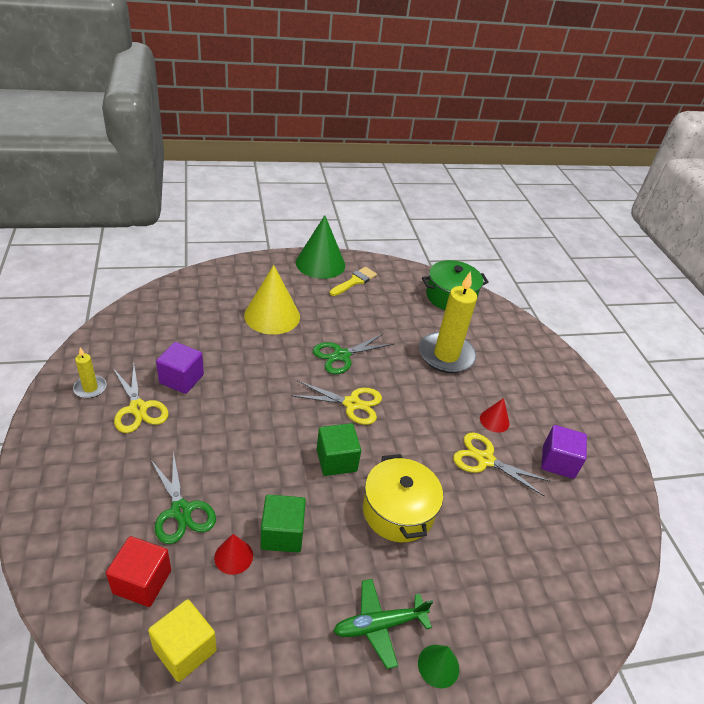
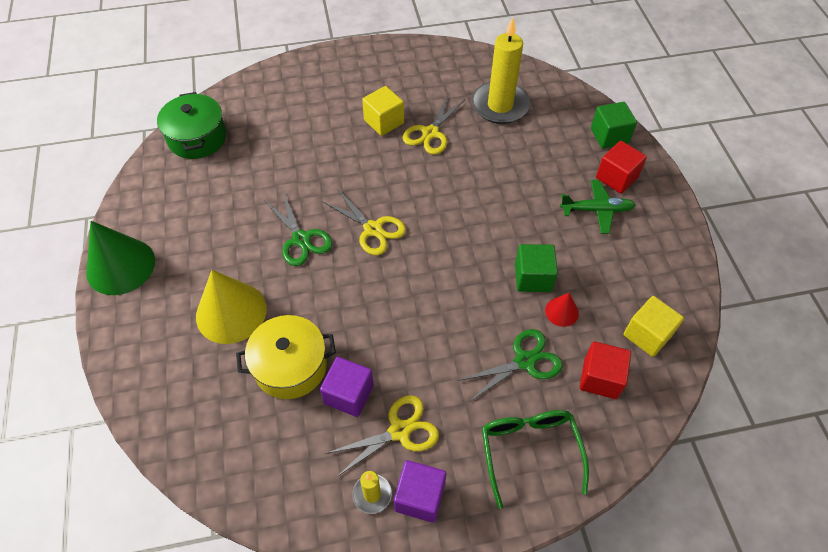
camera: 85 degrees left, 15 degrees up
yellow scissors [291,381,382,425] -> yellow scissors turned 120 degrees clockwise [322,189,406,255]
green cube [317,423,361,476] -> green cube moved to [591,102,637,149]
yellow brush [330,267,377,296] -> none
green plane [334,579,433,669] -> green plane turned 75 degrees counterclockwise [560,180,636,234]
yellow pot [363,454,443,543] -> yellow pot moved to [236,315,336,399]
green cone [418,645,459,688] -> red cube [596,141,647,194]
yellow candle [419,271,477,373] -> yellow candle moved to [472,17,530,124]
red cone [480,398,509,433] -> yellow cube [362,86,404,136]
purple cube [541,425,587,479] -> purple cube moved to [394,460,446,523]
none -> green glasses [482,410,589,509]

